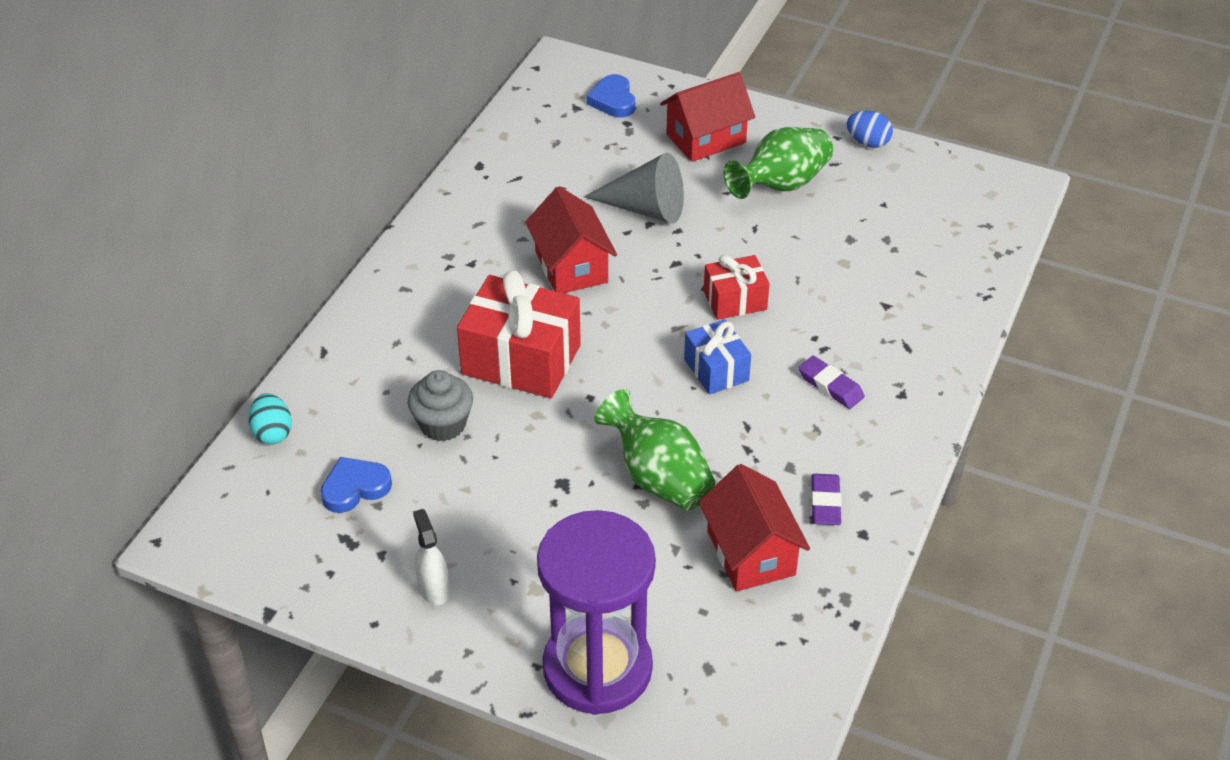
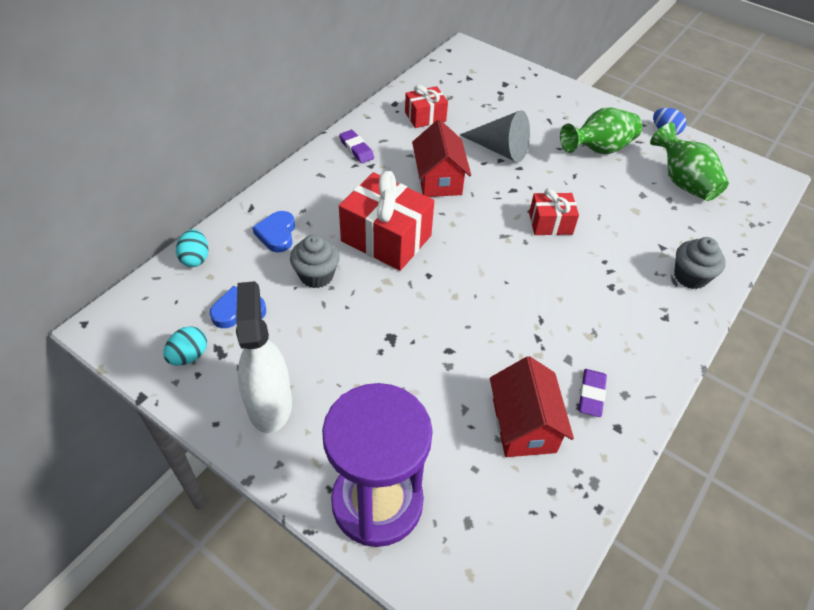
camera: 10 degrees right, 5 degrees up
white spray bottle [413,509,450,605] -> white spray bottle [236,281,292,433], size x1.91
blue heart [586,74,635,117] -> blue heart moved to [252,211,295,252]
green vase [594,389,716,510] -> green vase moved to [650,123,729,201]
red house [660,72,755,162] -> none
blue gift [684,319,751,395] -> none
purple eraser [798,356,865,409] -> purple eraser moved to [339,130,374,164]
none -> turquoise egg [163,326,207,366]
none -> red gift [405,85,448,128]
none -> grey cupcake [674,237,726,289]

